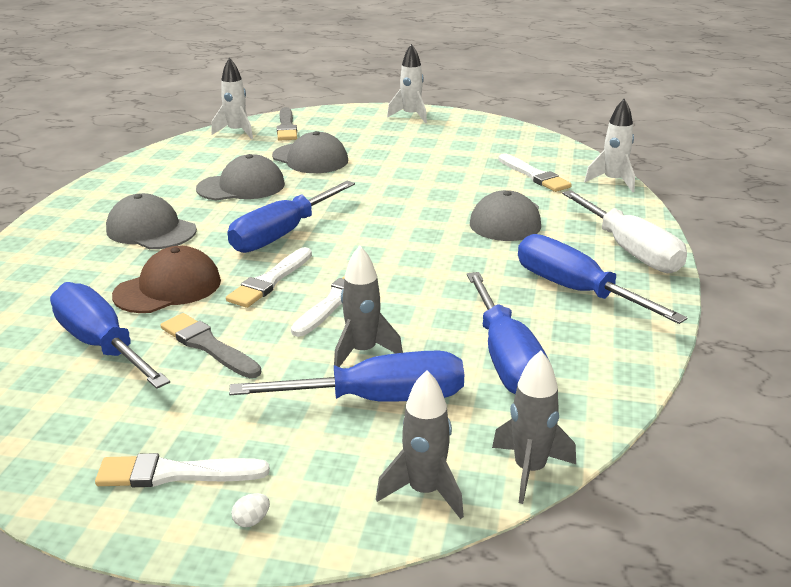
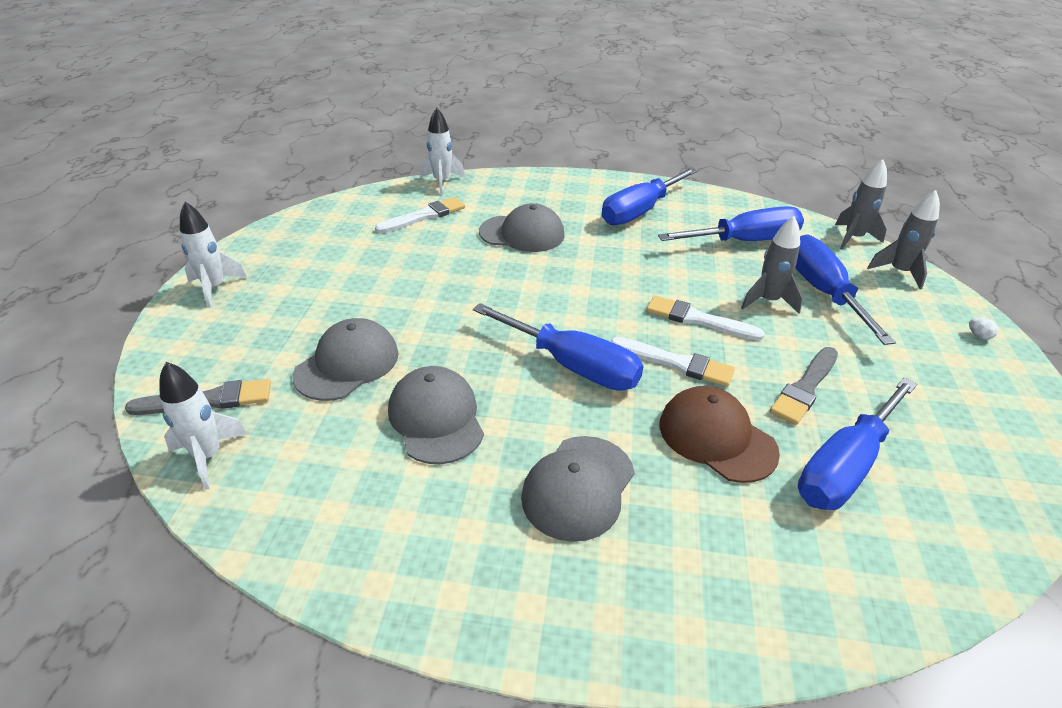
camera: 95 degrees left, 10 degrees up
white brush [95,453,270,487] -> none
white screwdriver [562,190,687,273] -> none

